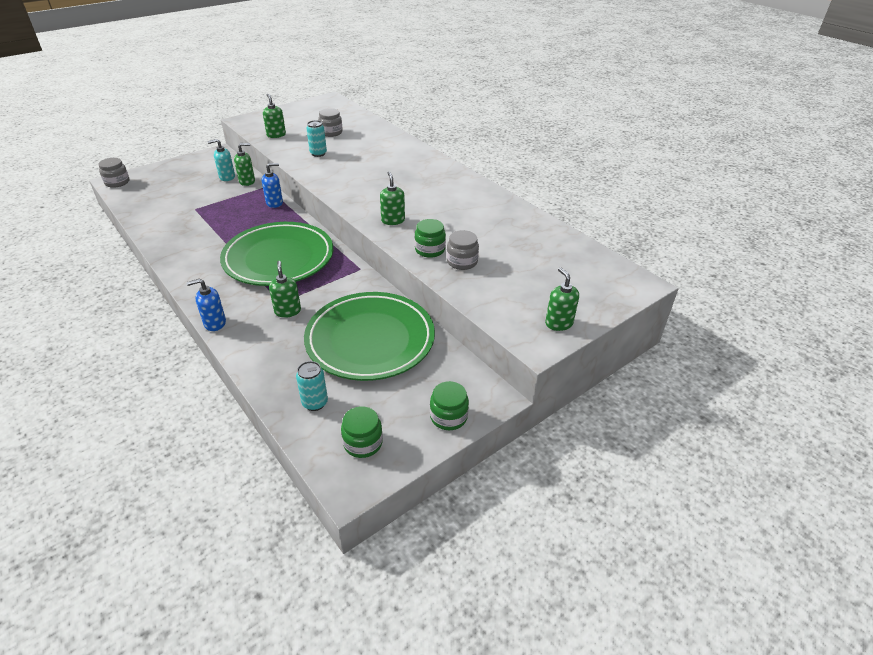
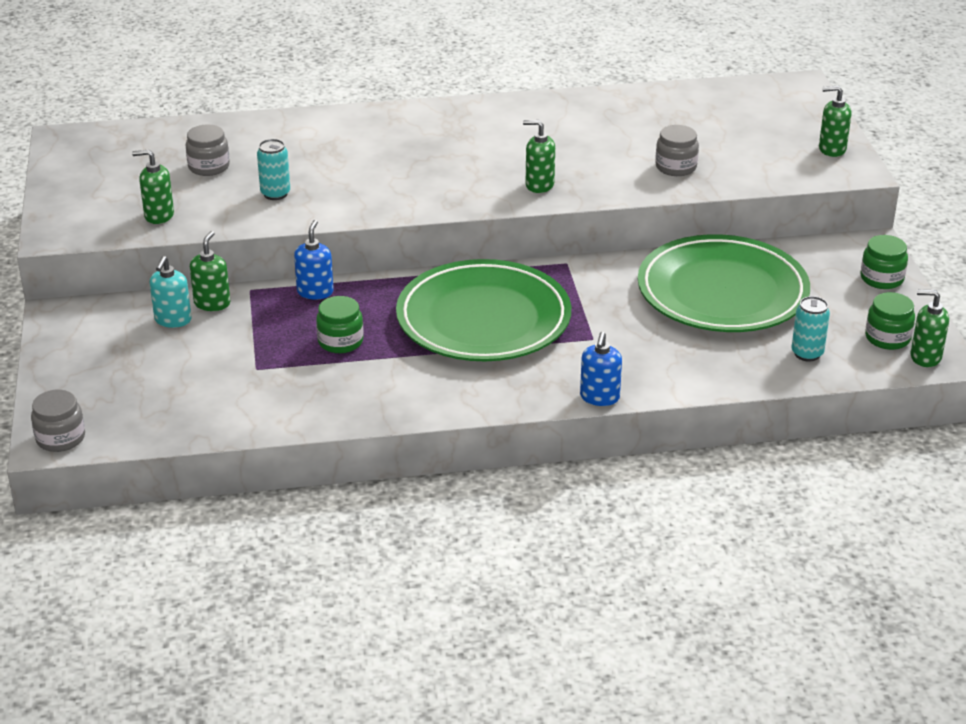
camera: 60 degrees left, 5 degrees down
green soap dispenser [269,261,301,318] -> green soap dispenser moved to [911,290,949,367]
green jar [415,219,446,258] -> green jar moved to [316,296,364,353]

